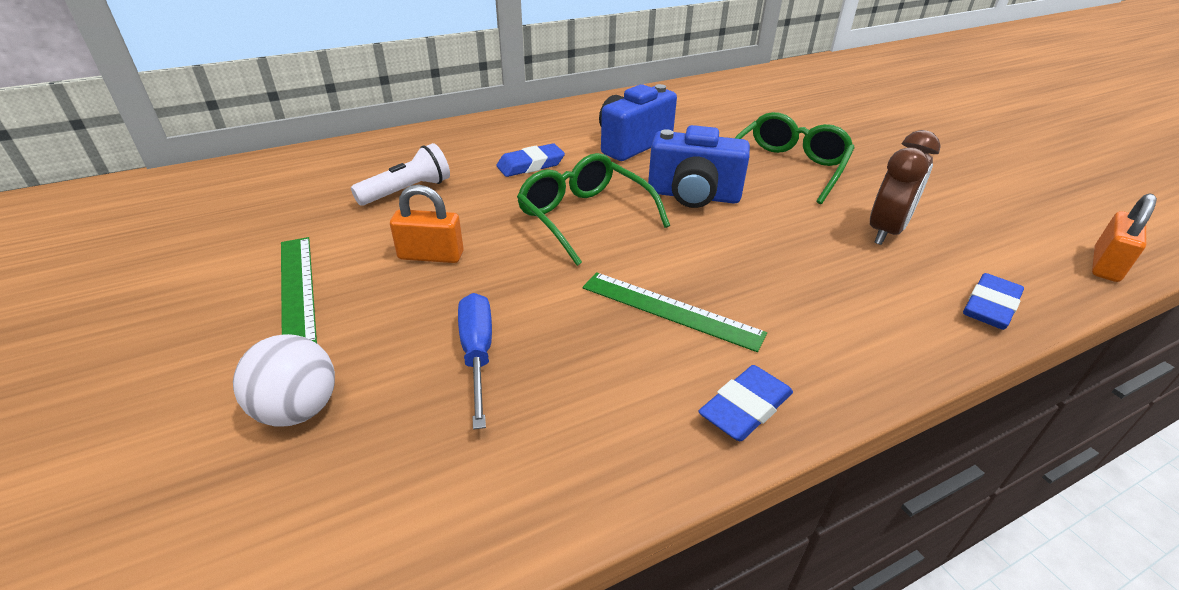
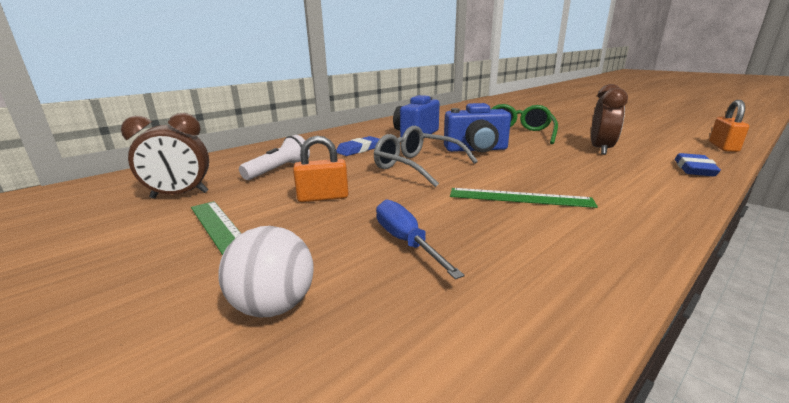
camera: 15 degrees left, 15 degrees down
green glasses [517,153,670,266] -> grey glasses [374,126,478,187]
blue eraser [698,365,793,441] -> none
none -> brown clock [121,113,209,199]

